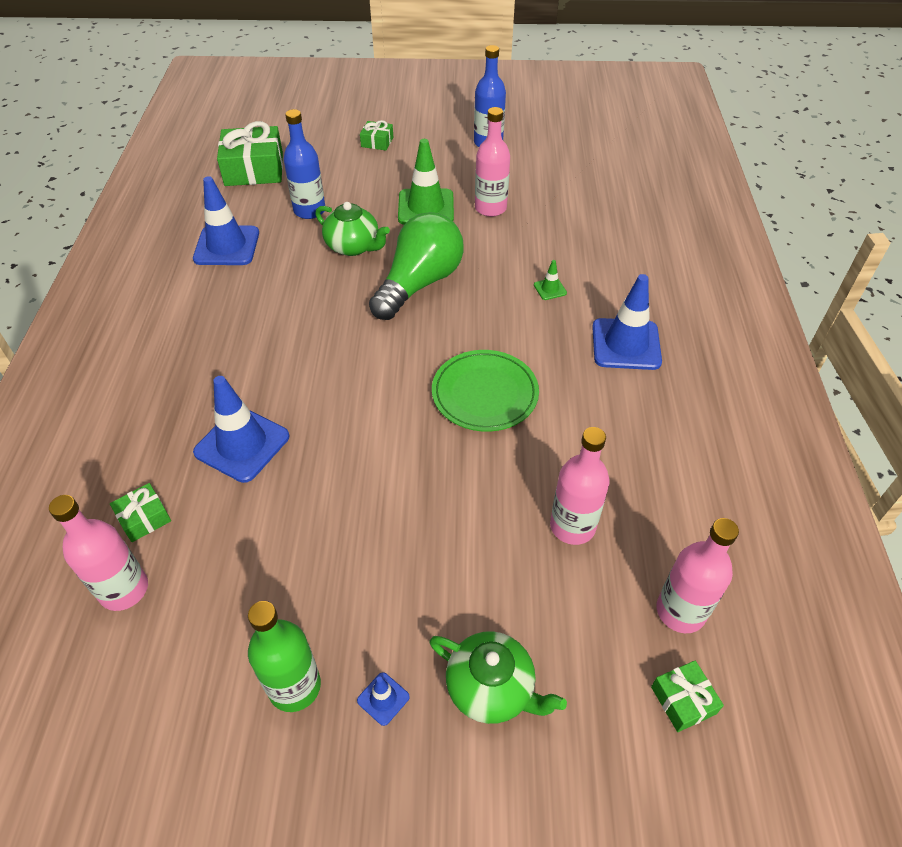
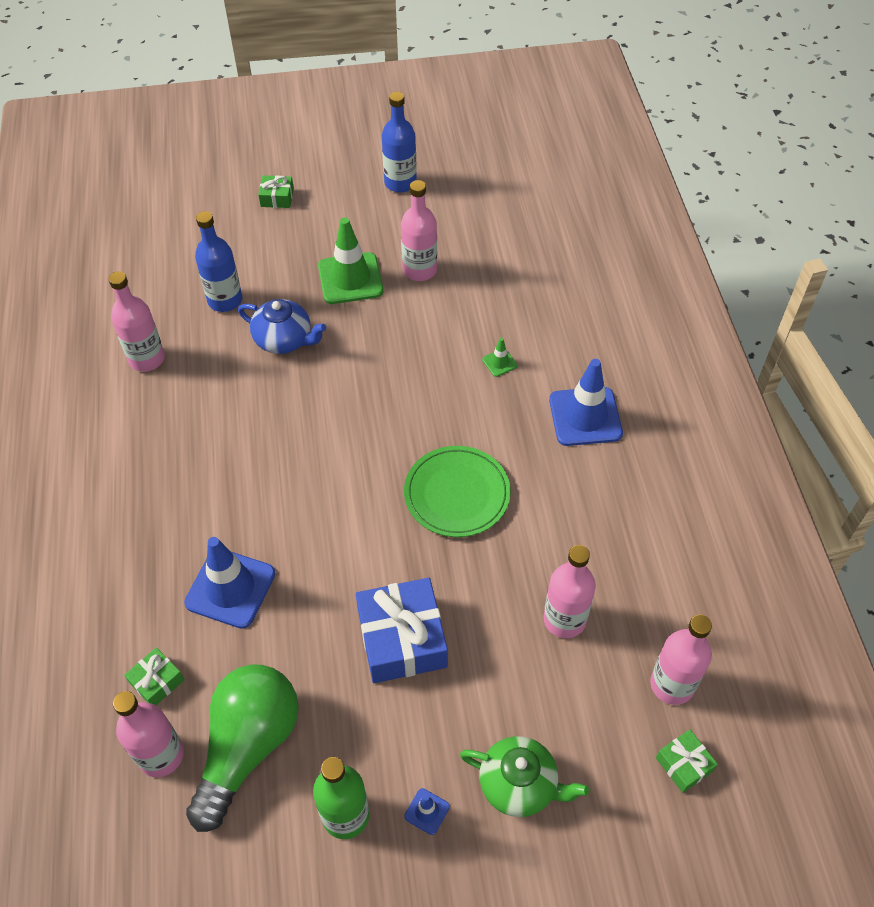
camera: 10 degrees left, 5 degrees up
blue traffic cone [193,176,259,265] -> pink bottle [109,271,165,372]
green gift [217,121,283,186] -> none
green teapot [315,202,390,256] -> blue teapot [238,299,326,354]
green light bulb [369,212,464,320] -> green light bulb moved to [186,665,299,832]
none -> blue gift [356,578,448,683]

